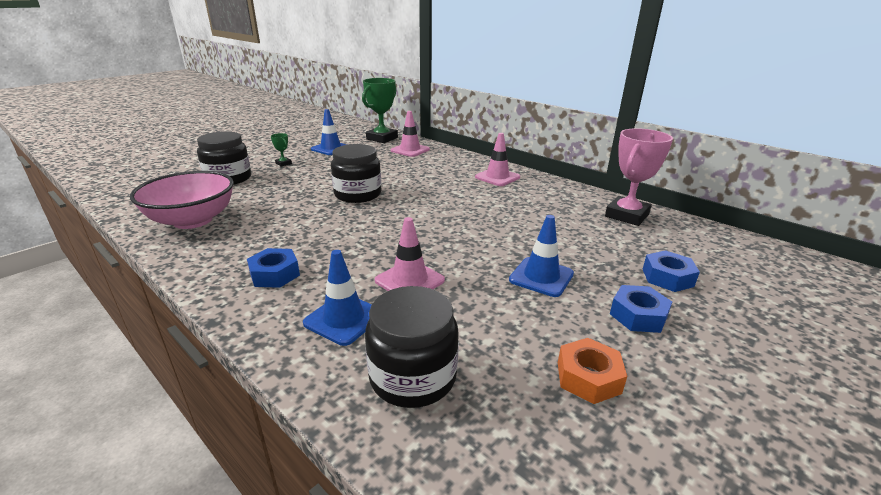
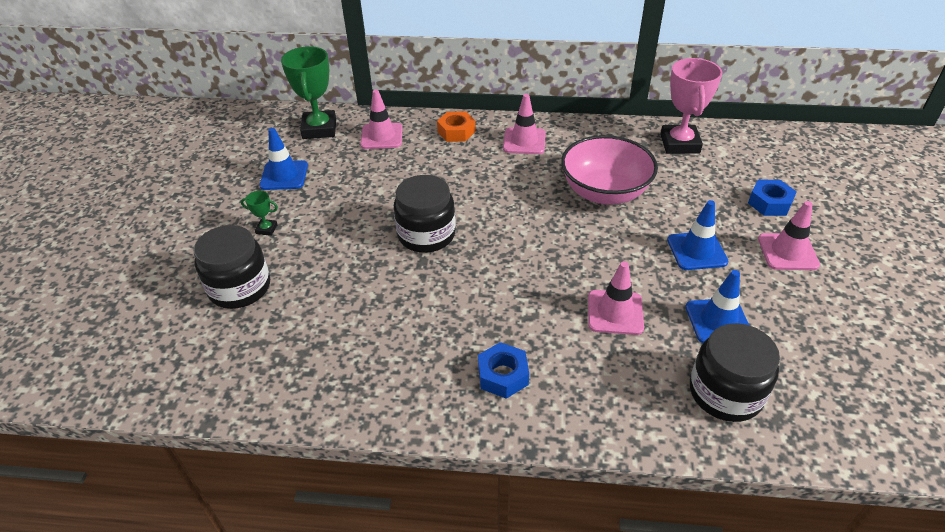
camera: 35 degrees left, 15 degrees up
pink bowl [130,171,234,229] -> pink bowl moved to [561,135,658,205]
blue traffic cone [303,250,372,346] -> blue traffic cone moved to [685,270,750,343]
orange nut [558,338,627,404] -> orange nut moved to [437,112,475,142]
blue nut [610,285,672,333] -> pink traffic cone [758,201,820,270]

